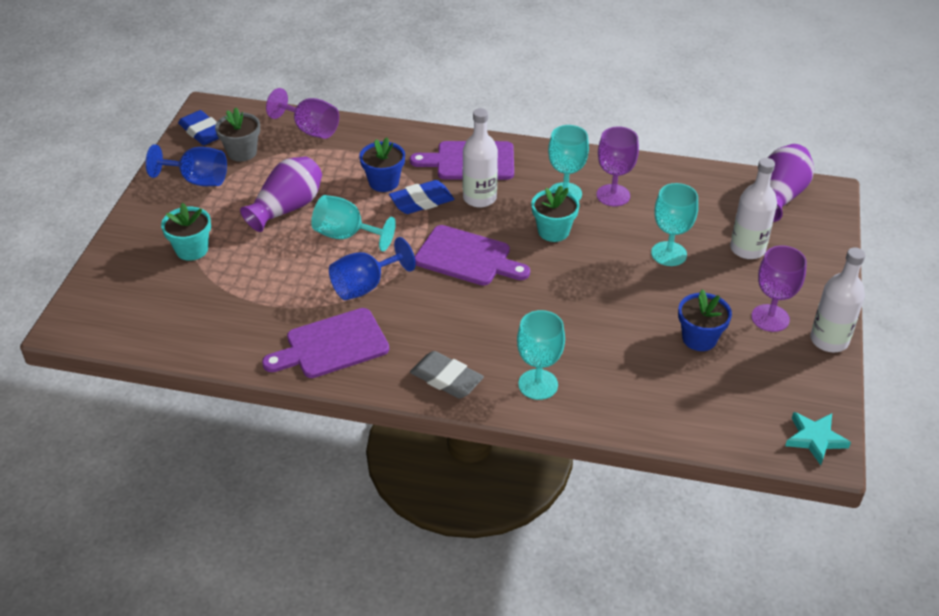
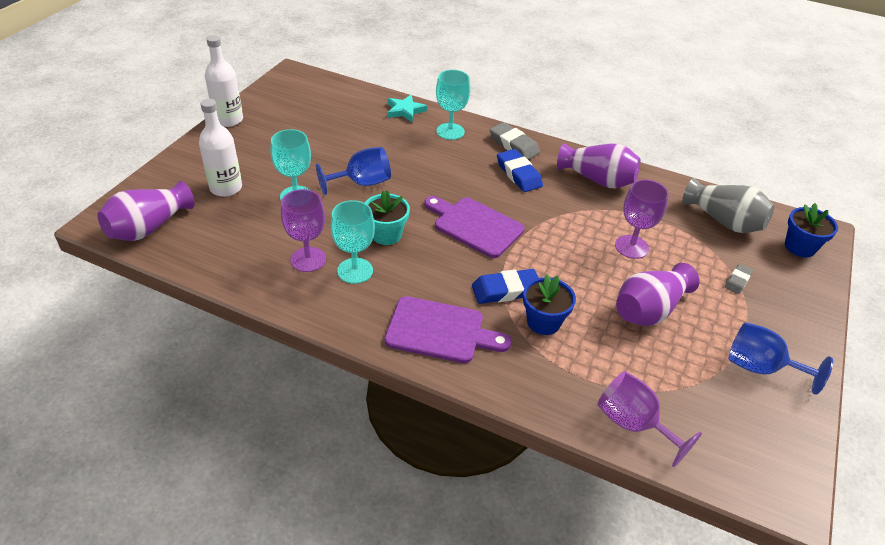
camera: 170 degrees left, 0 degrees up
turquoise flower pot [161,203,211,261] -> grey eraser [725,264,753,294]
blue eraser [178,110,219,145] -> blue eraser moved to [497,149,543,192]
grey flower pot [215,108,260,161] -> none
purple cutting board [262,308,389,378] -> purple vase [557,143,641,188]
turquoise goblet [311,195,396,251] -> none
blue goblet [329,237,416,300] -> blue goblet moved to [316,147,391,195]
white bottle [463,108,498,208] -> none
blue flower pot [678,289,732,351] -> blue flower pot moved to [785,203,838,257]
purple goblet [751,245,807,332] -> purple goblet moved to [615,180,669,259]
turquoise star [785,412,851,465] -> turquoise star moved to [387,94,427,122]
none -> grey vase [682,178,775,233]

